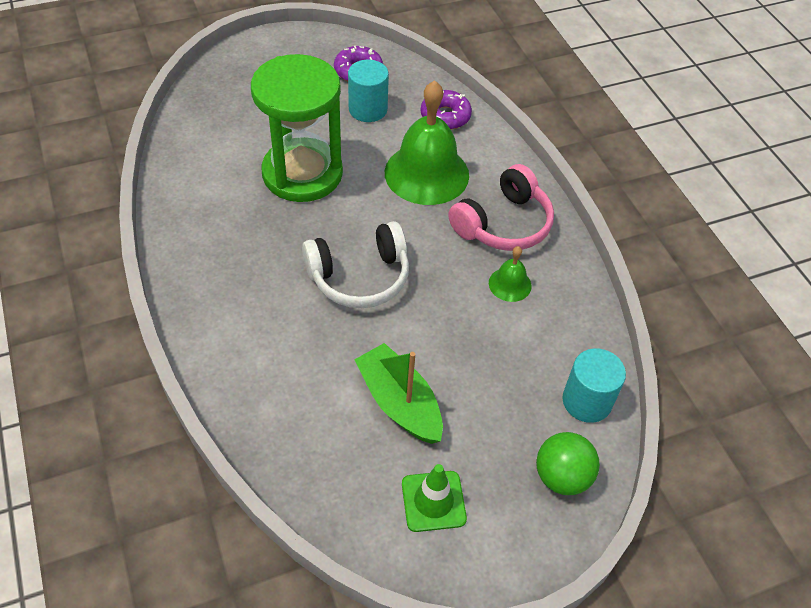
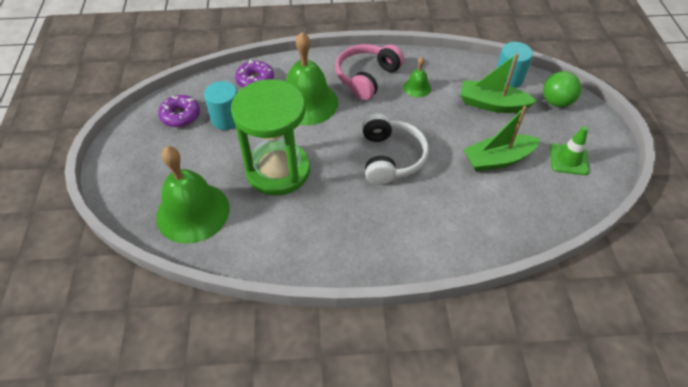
camera: 70 degrees left, 0 degrees up
pink headphones [448,164,554,251] -> pink headphones turned 120 degrees counterclockwise [335,44,404,100]
none -> green bell [156,146,229,244]
none -> green boat [460,53,536,113]

